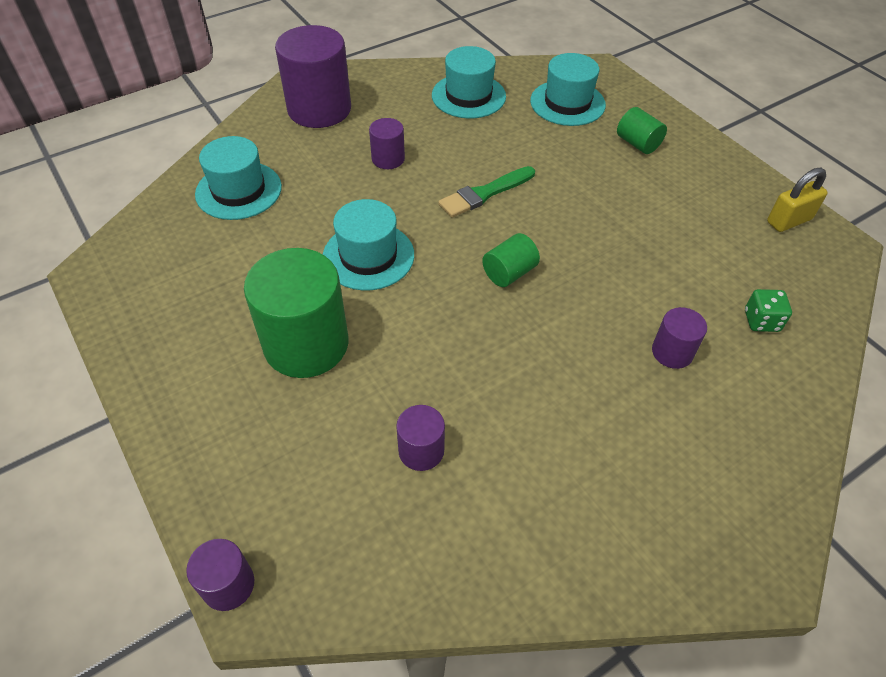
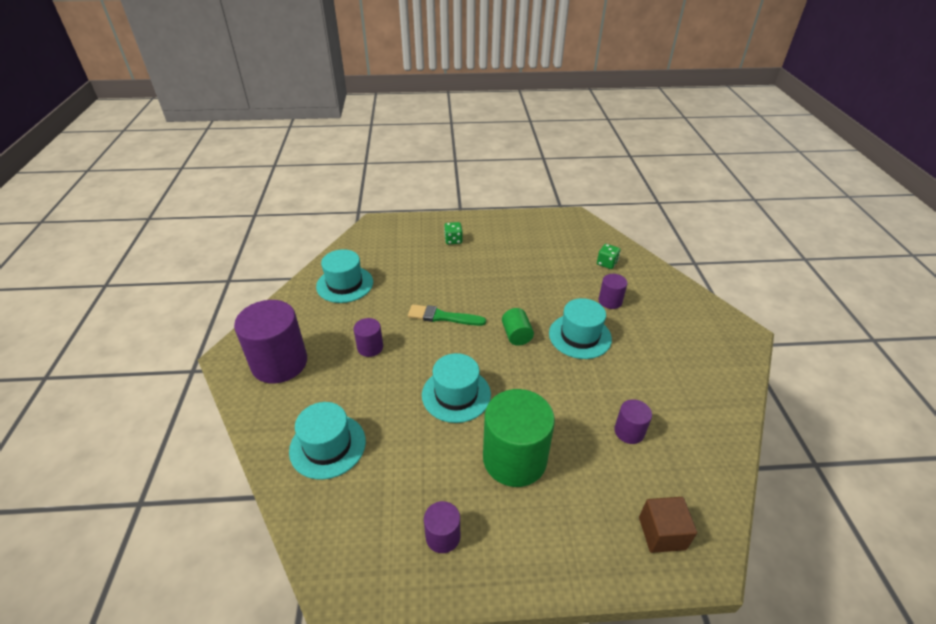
camera: 60 degrees left, 10 degrees down
purple cylinder [186,539,254,611] -> purple cylinder moved to [424,501,460,553]
green brush [438,166,535,218] -> green brush turned 105 degrees clockwise [408,304,486,326]
turquoise hat [530,53,606,126] -> turquoise hat moved to [549,298,612,359]
green cylinder [617,107,667,154] -> green dice [444,222,462,244]
yellow padlock [767,168,828,232] -> none
none -> brown cube [639,497,697,553]

